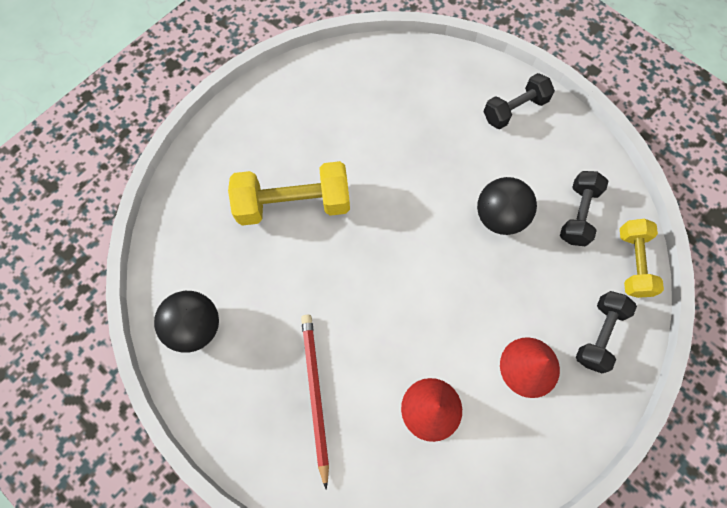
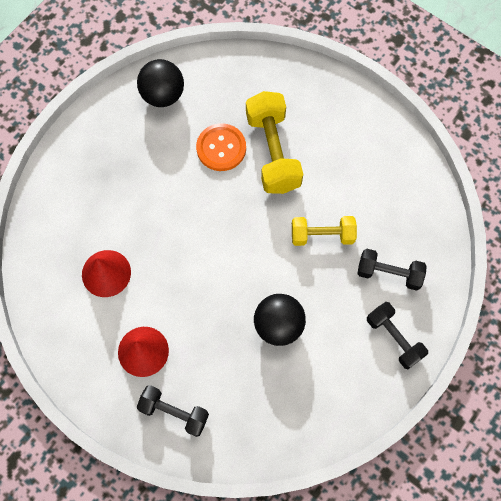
camera: 85 degrees right, 0 degrees up
red pencil [301,315,329,490] -> none
black dumbbell [560,171,608,247] -> black dumbbell moved to [357,249,427,291]
yellow dumbbell [620,219,664,298] -> yellow dumbbell moved to [292,216,357,246]
none -> orange button [196,123,246,171]

